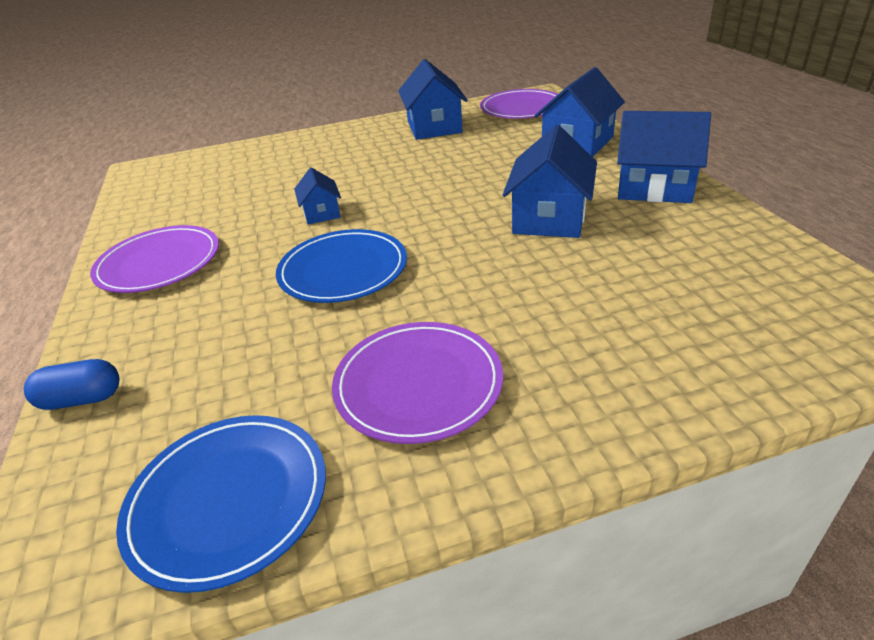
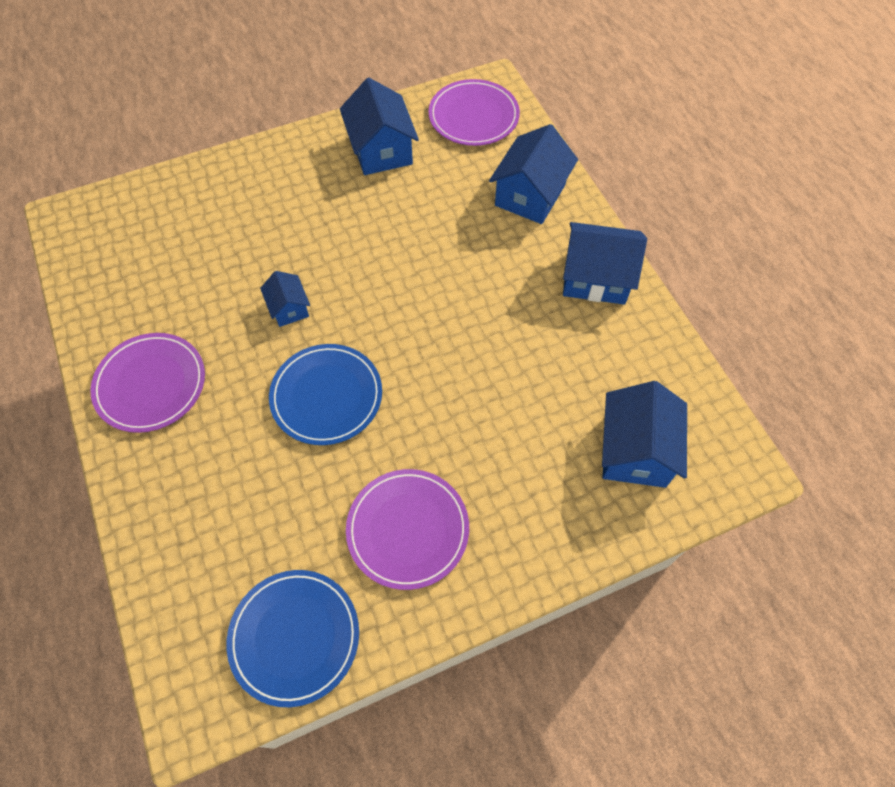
camera: 10 degrees left, 25 degrees up
blue capsule [24,359,119,410] -> none
blue house [503,125,597,238] -> blue house moved to [602,381,687,488]

